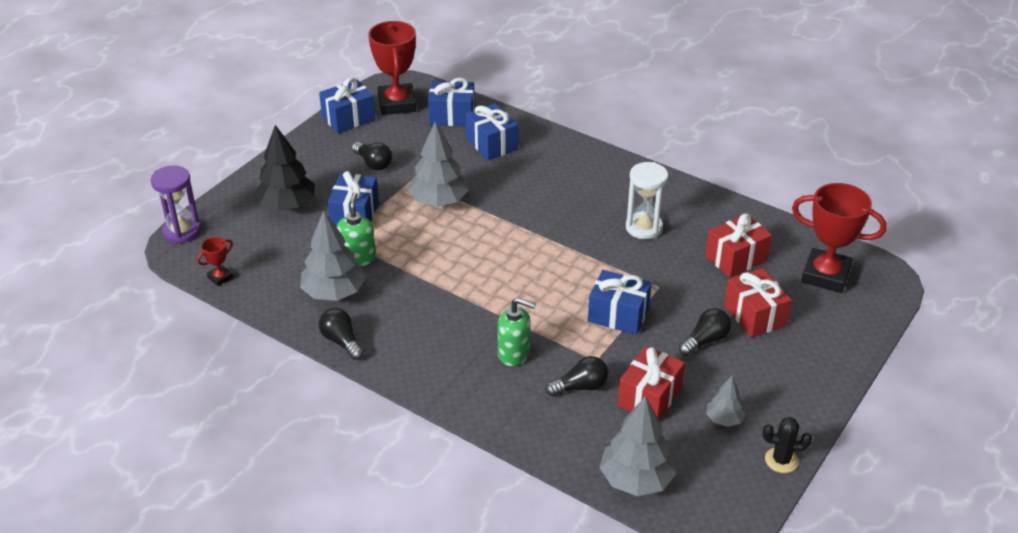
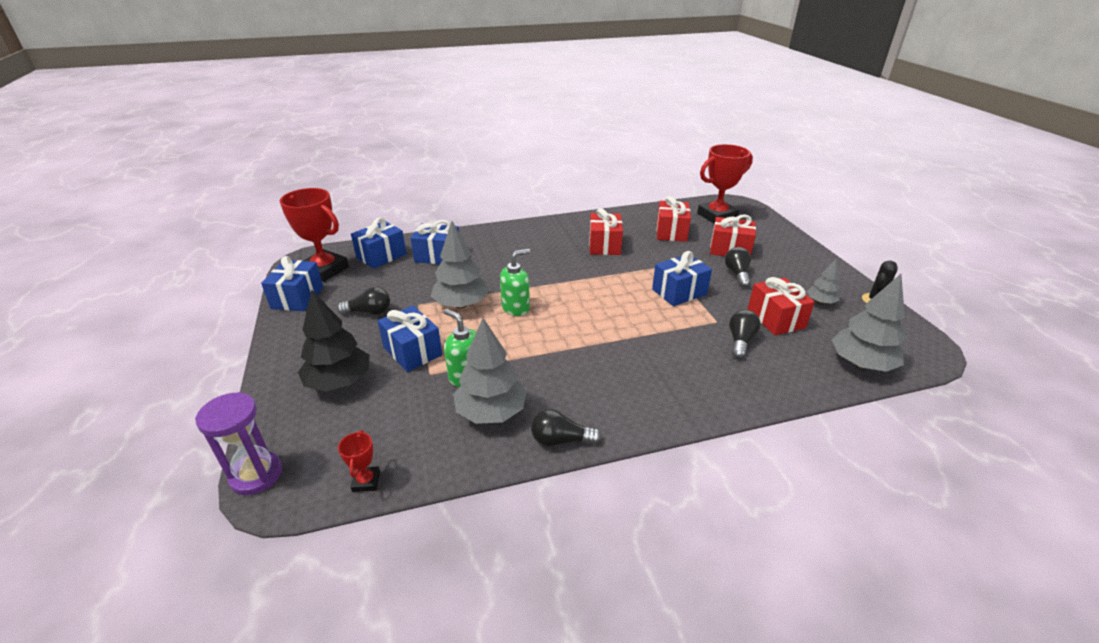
camera: 50 degrees left, 5 degrees down
green soap dispenser [498,297,536,366] -> green soap dispenser moved to [500,249,530,316]
white hourglass [626,162,668,239] -> red gift [589,208,623,255]

